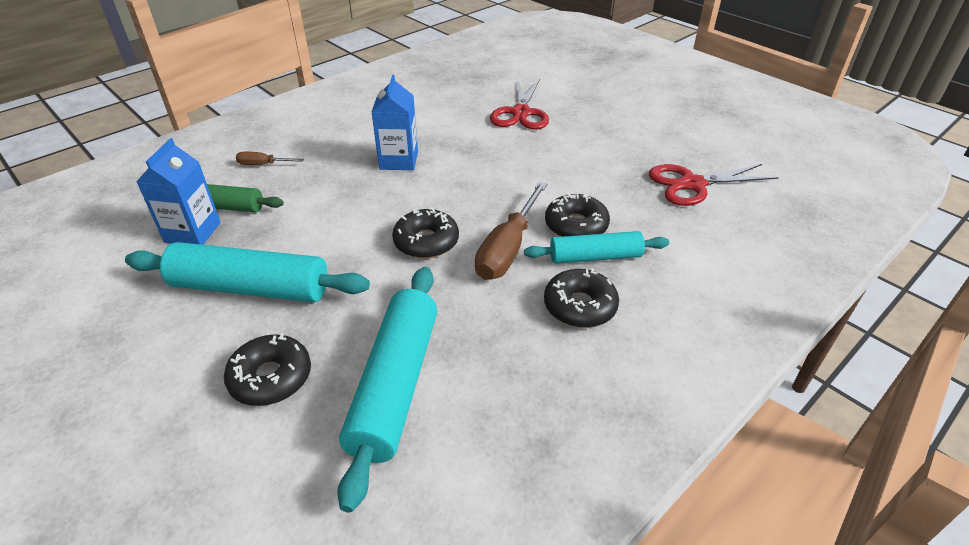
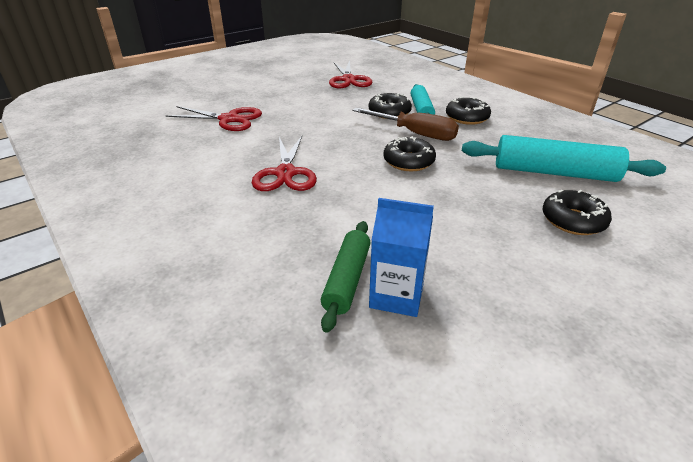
camera: 85 degrees left, 5 degrees down
turquoise rolling pin [125,242,370,302] -> none
brown screwdriver [236,152,304,165] -> none
blue carton [372,75,418,170] -> red scissors [252,136,317,191]

